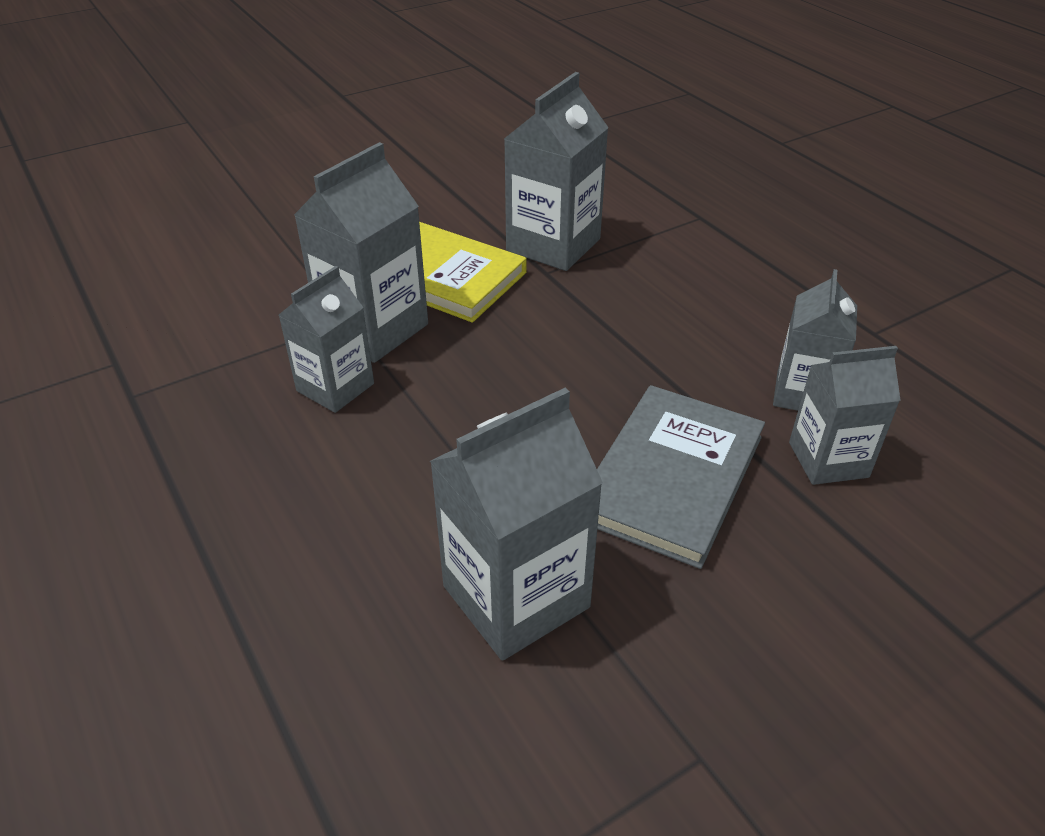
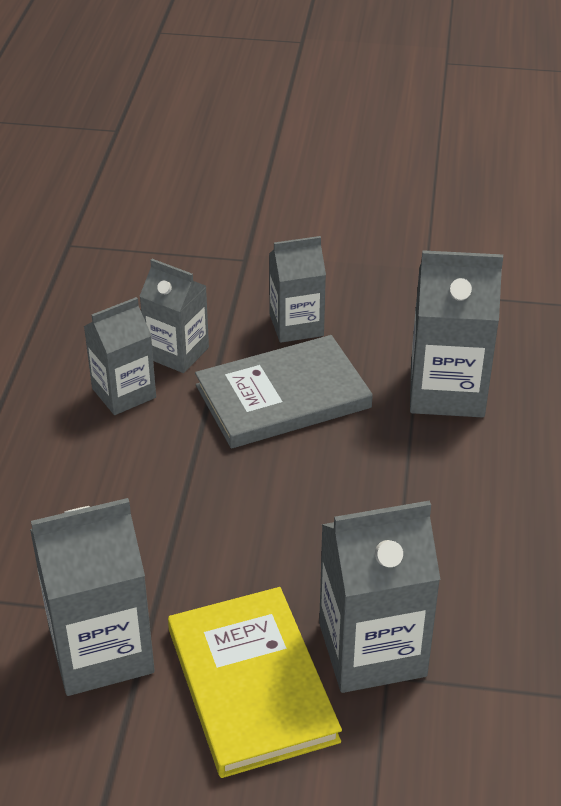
camera: 140 degrees left, 0 degrees up
grey carton [279,266,374,413] -> grey carton moved to [269,236,326,343]

